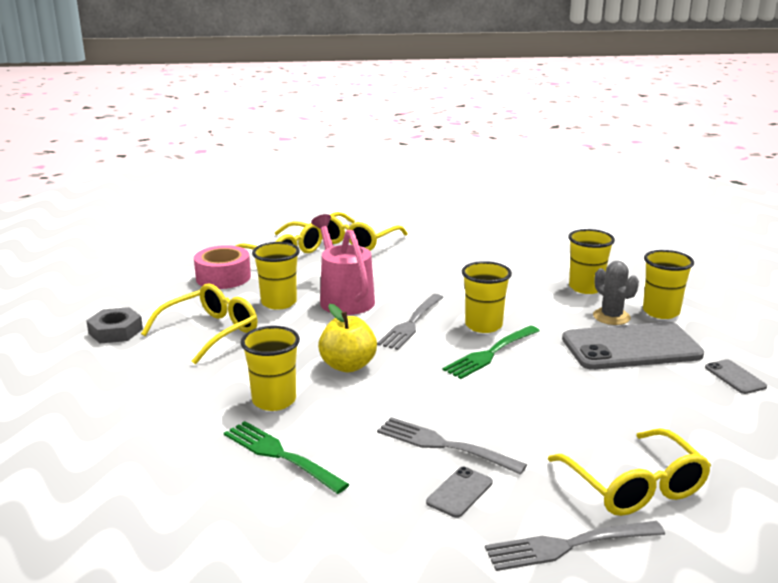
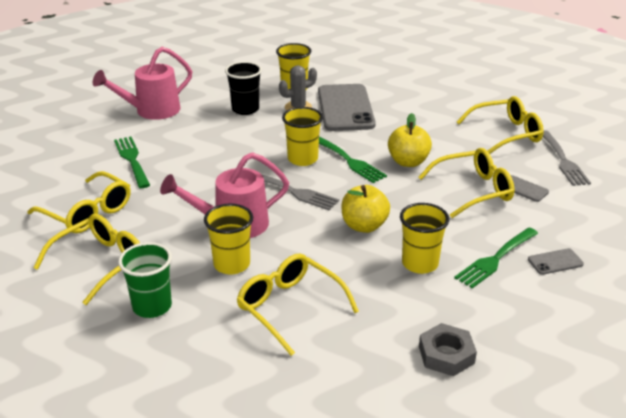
camera: 85 degrees left, 10 degrees up
grey nut [86,307,143,343] -> grey nut moved to [419,323,477,376]
pink tape [194,245,251,289] -> green cup [118,242,172,318]
grey fork [377,417,527,475] -> yellow glasses [418,148,514,218]
yellow cup [568,229,615,294] -> black cup [225,61,262,115]
grey phone [705,359,767,394] -> grey phone moved to [528,248,584,275]
none -> pink watering can [93,47,192,120]
none -> green fork [114,137,150,188]
none -> yellow apple [388,113,432,167]

